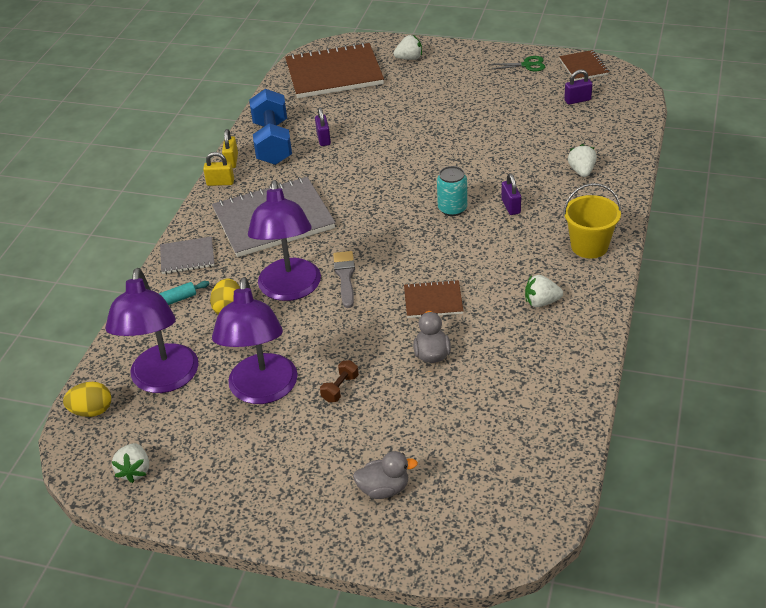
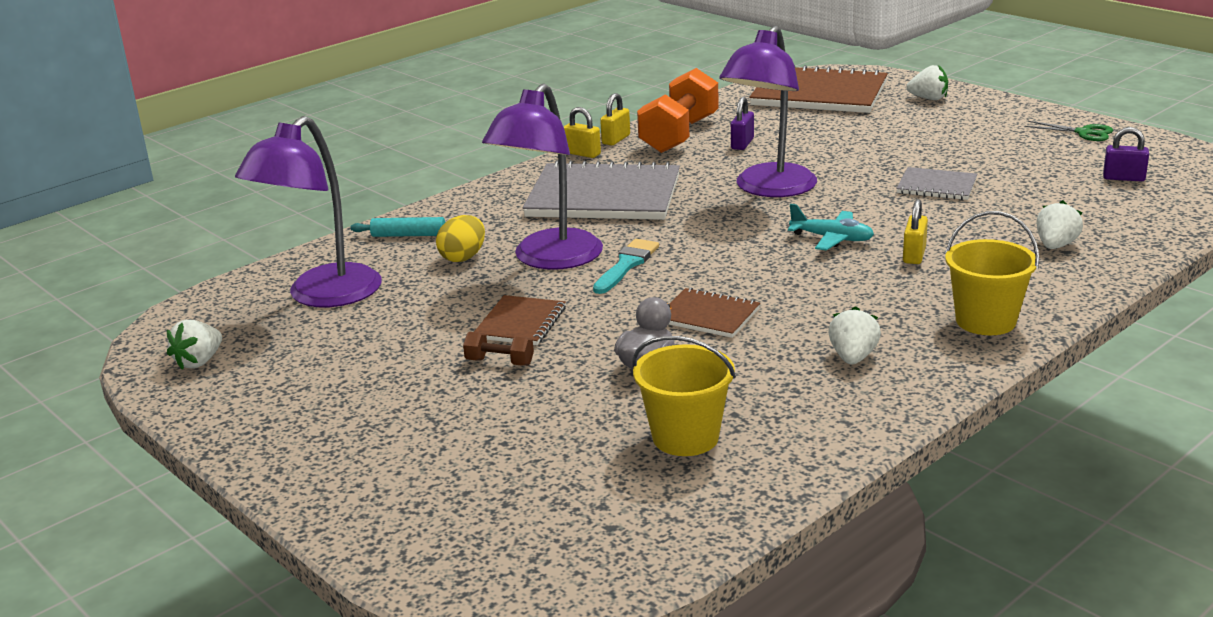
camera: 30 degrees right, 15 degrees down
yellow egg [63,382,111,417] -> none
grey notebook [160,236,215,274] -> grey notebook moved to [896,167,977,200]
purple lamp [212,277,298,404] -> purple lamp moved to [719,26,817,197]
blue dumbbell [249,89,292,165] -> orange dumbbell [637,68,719,153]
brown dumbbell [320,360,359,402] -> brown dumbbell turned 45 degrees clockwise [463,332,534,366]
grey brush [333,251,355,308] -> turquoise brush [593,239,659,294]
grey duck [353,451,418,499] -> none
turquoise can [437,166,467,216] -> turquoise plane [788,204,874,251]
purple padlock [501,173,521,215] -> yellow padlock [903,199,928,264]
white strawberry [525,275,563,307] -> white strawberry turned 75 degrees clockwise [828,306,881,364]
brown notebook [559,50,609,81] -> brown notebook moved to [474,295,566,345]
none -> yellow bucket [632,336,736,456]

